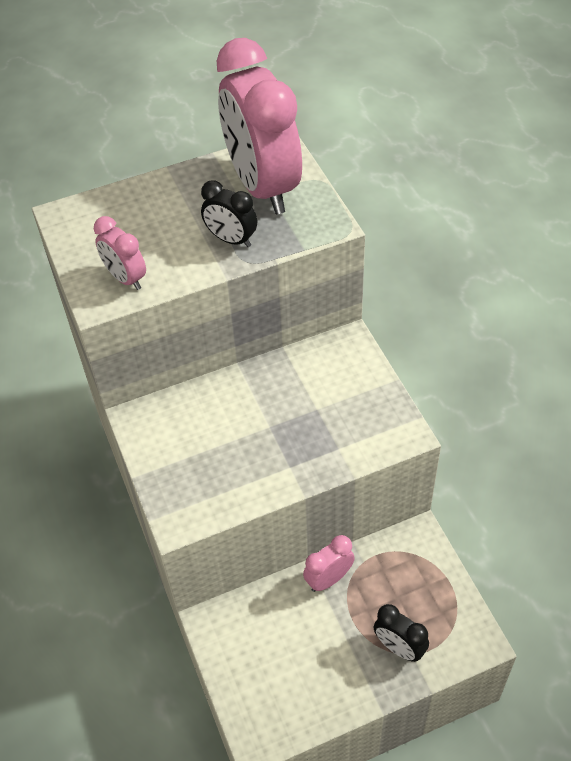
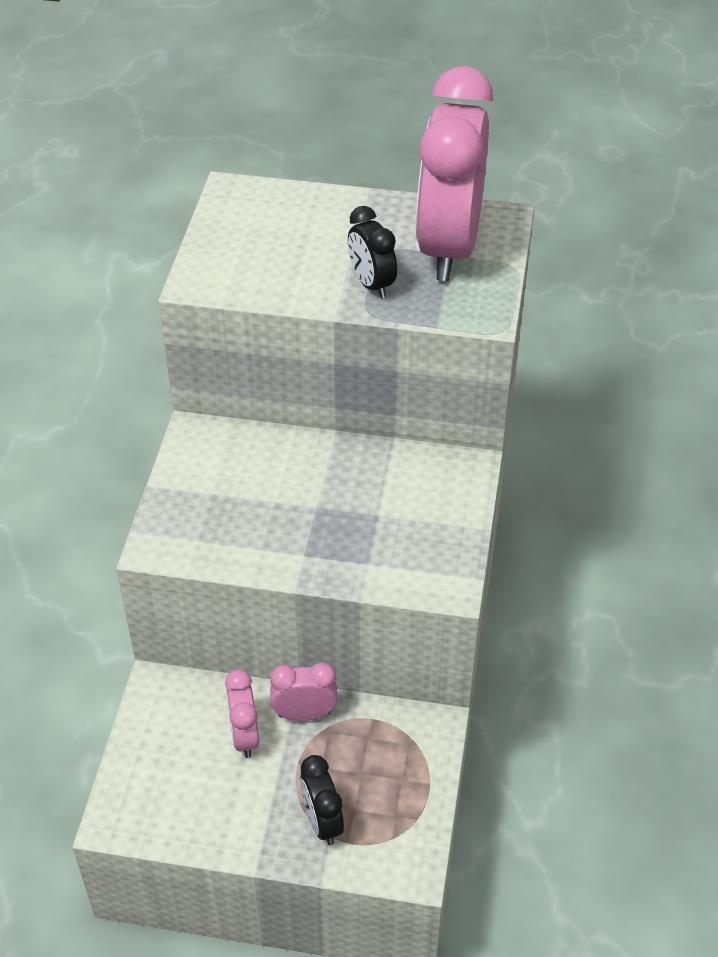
camera: 30 degrees right, 5 degrees down
pink clock [94,216,146,290] -> pink clock moved to [225,669,259,758]

